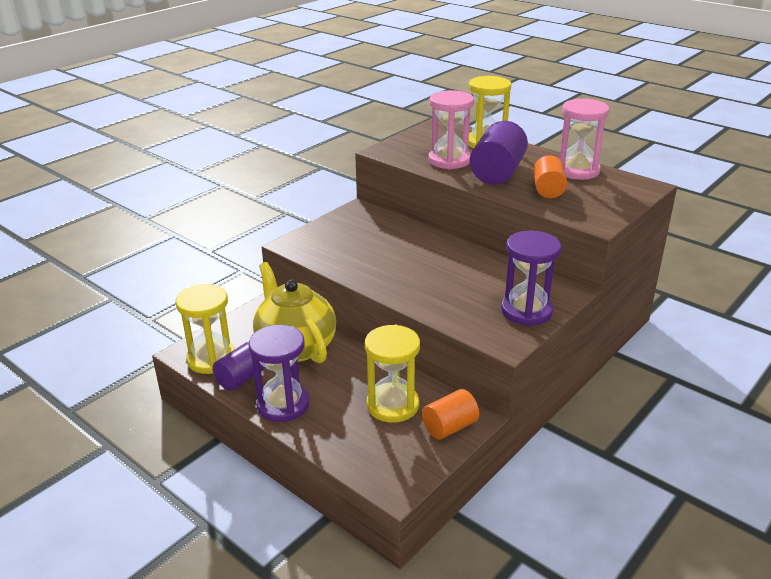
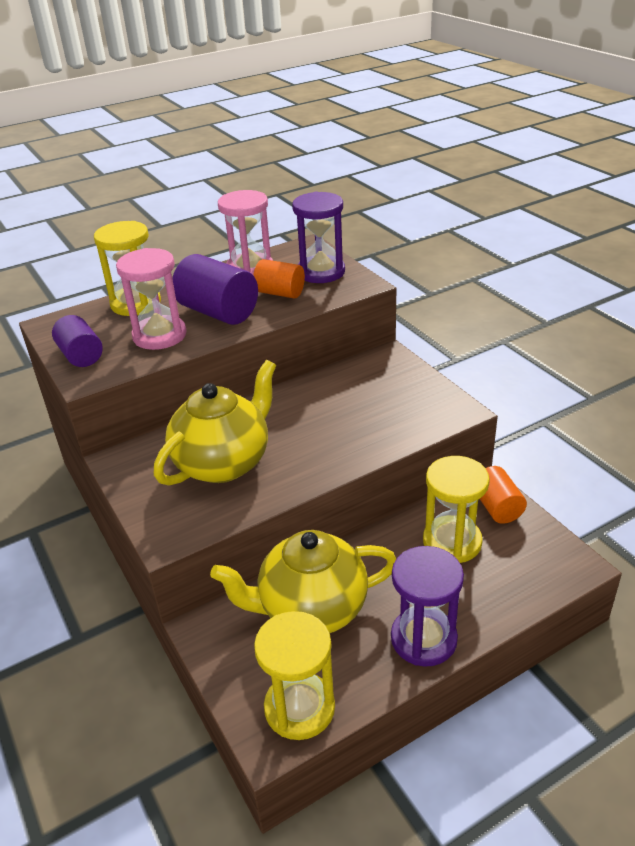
camera: 70 degrees left, 5 degrees up
purple cylinder [213,342,265,391] -> purple cylinder moved to [52,315,103,367]
purple hourglass [501,231,561,326] -> purple hourglass moved to [292,192,345,283]
none -> yellow teapot [154,360,276,486]

